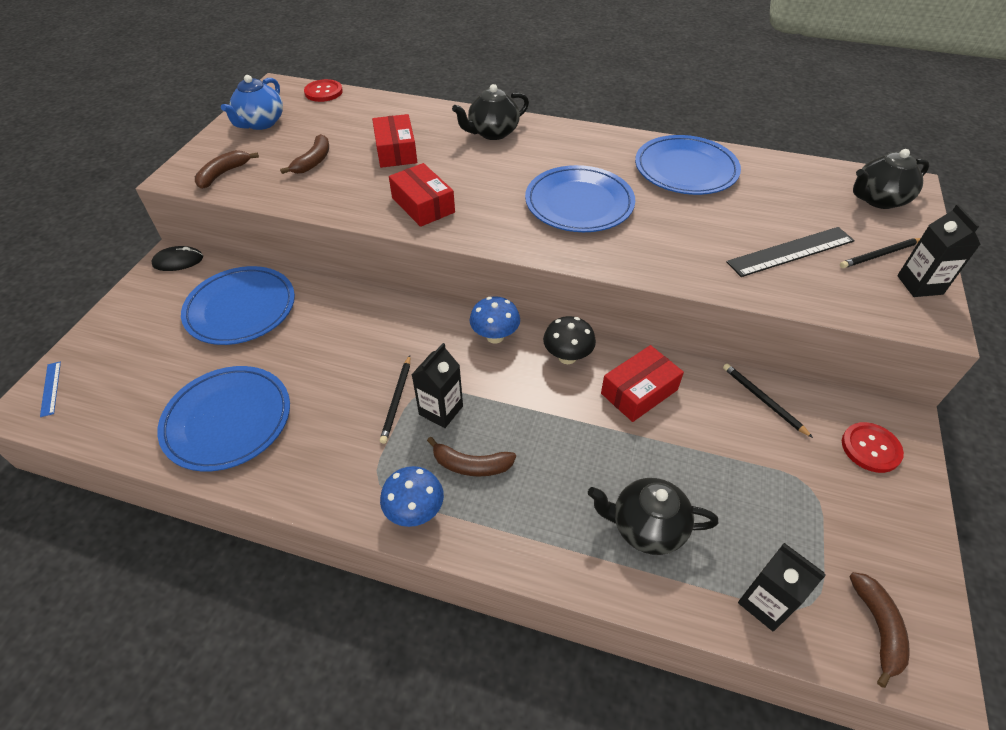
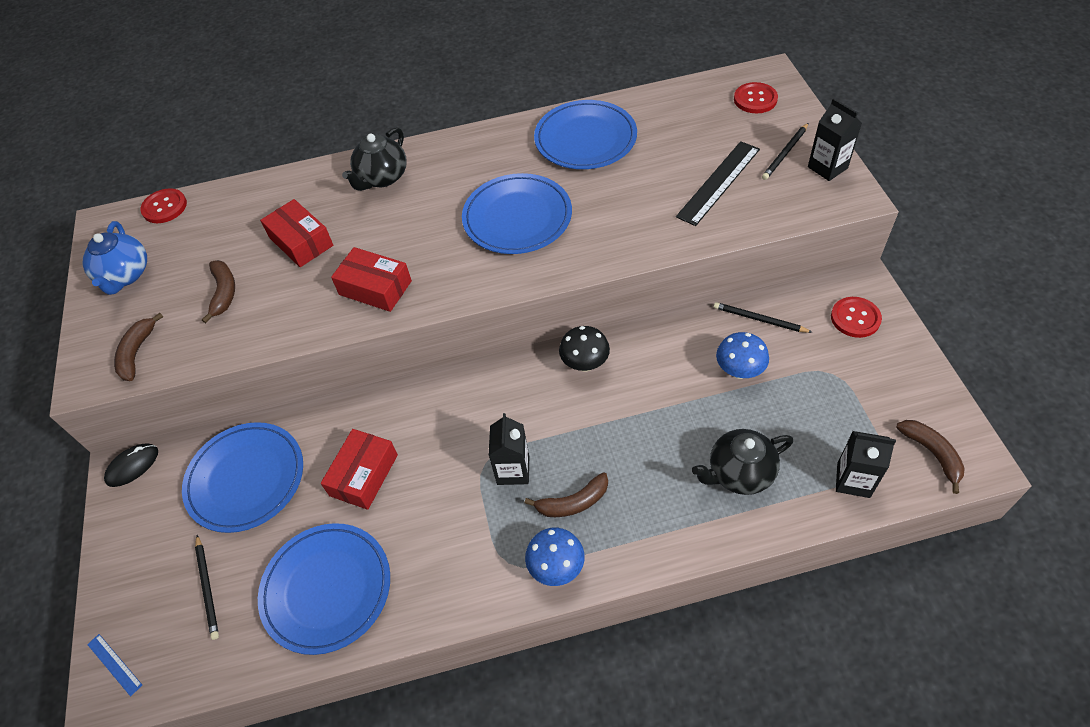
camera: 25 degrees left, 5 degrees up
black pencil [380,355,410,444] -> black pencil moved to [195,535,219,640]
blue mushroom [470,296,520,344] -> blue mushroom moved to [716,332,769,379]
red box [601,345,684,422] -> red box moved to [321,429,398,510]
black teapot [853,149,930,209] -> red button [734,82,778,113]

